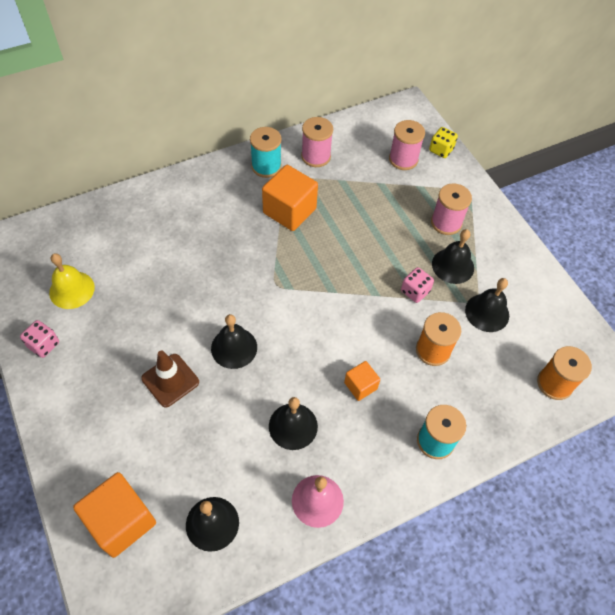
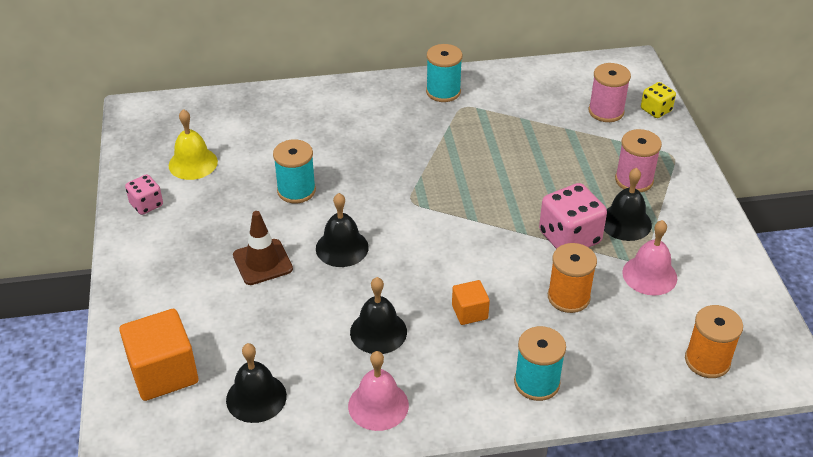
camera: 20 degrees right, 15 degrees down
orange cube [262,165,318,231] -> none
pink spool [301,117,333,167] -> none
pink dice [401,267,434,303] -> pink dice [539,183,607,249], size x1.76
black bell [465,278,509,332] -> pink bell [622,220,677,296]
none -> turquoise spool [273,139,316,203]

